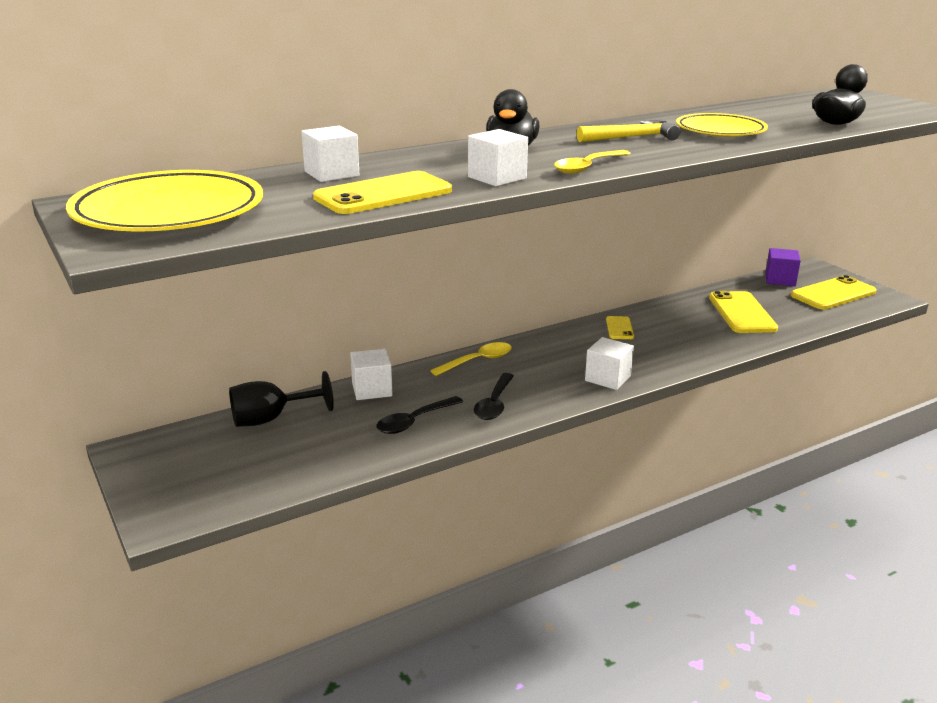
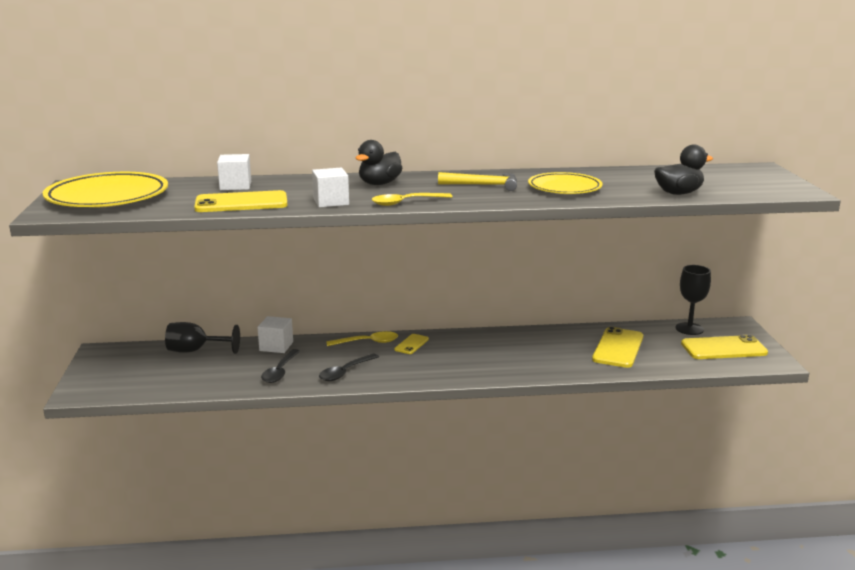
camera: 25 degrees right, 5 degrees down
black spoon [376,396,463,434] -> black spoon turned 60 degrees counterclockwise [261,349,300,383]
white cube [585,337,634,390] -> none
yellow phone [606,316,634,339] -> yellow phone moved to [394,334,429,354]
purple cube [765,248,801,286] -> black goblet [675,265,711,335]

